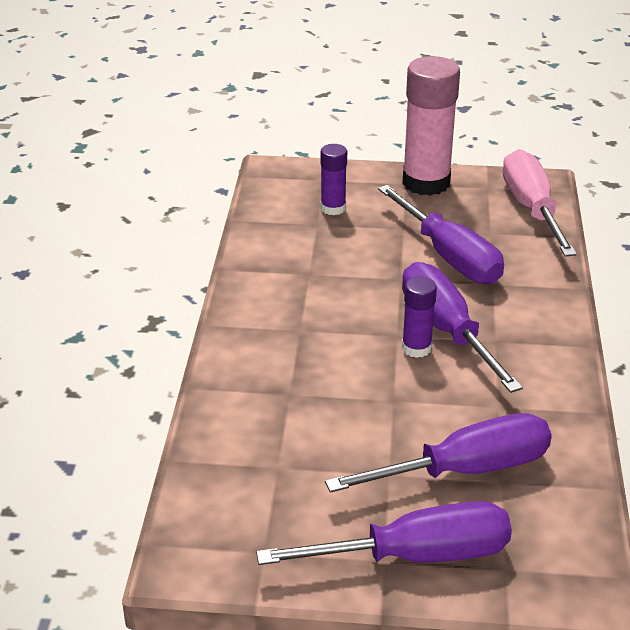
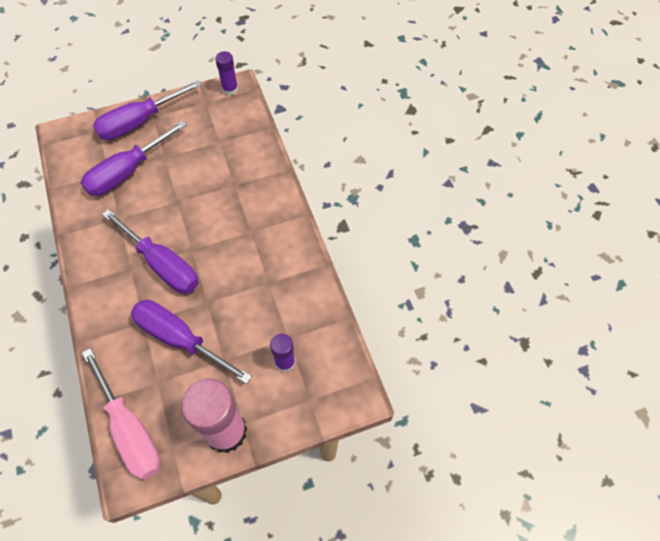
camera: 155 degrees right, 25 degrees up
purple glue stick [402,276,437,358] -> purple glue stick moved to [215,51,238,96]

